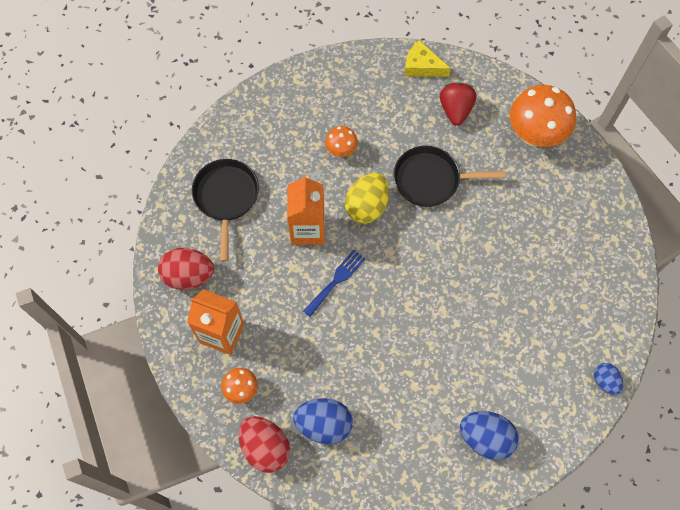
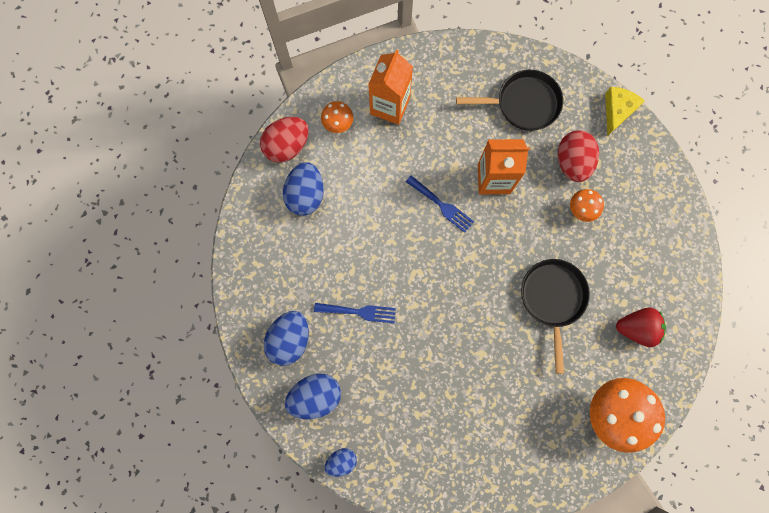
camera: 90 degrees right, 10 degrees up
red egg [158,248,214,290] -> red egg moved to [558,130,599,182]
yellow egg [345,173,389,224] -> none
yellow cheese [404,40,451,77] -> yellow cheese moved to [605,87,645,135]
none -> blue egg [285,373,341,419]
none -> blue fork [314,303,396,323]

